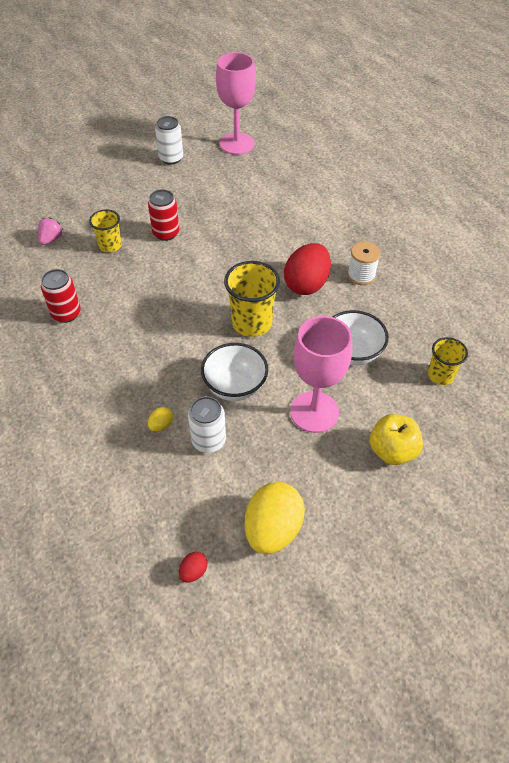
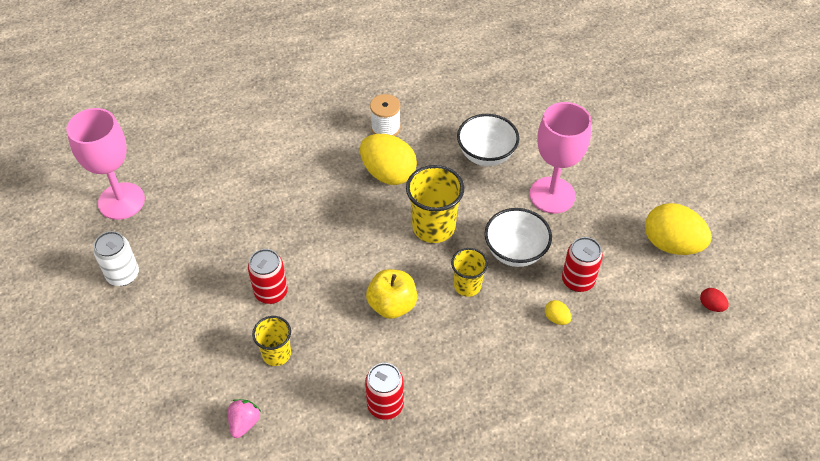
camera: 80 degrees left, 0 degrees up
pink strawberry [38,217,64,245] -> pink strawberry turned 75 degrees clockwise [228,399,261,438]
white can [188,396,226,453] -> red can [562,237,603,292]
red egg [284,243,331,295] -> yellow egg [360,134,417,185]
yellow apple [370,414,423,465] -> yellow apple moved to [366,269,417,319]
yellow cup [428,337,468,385] -> yellow cup moved to [451,248,488,297]

